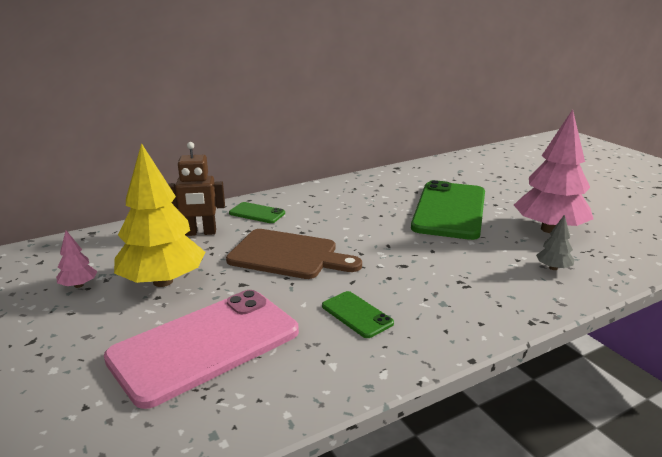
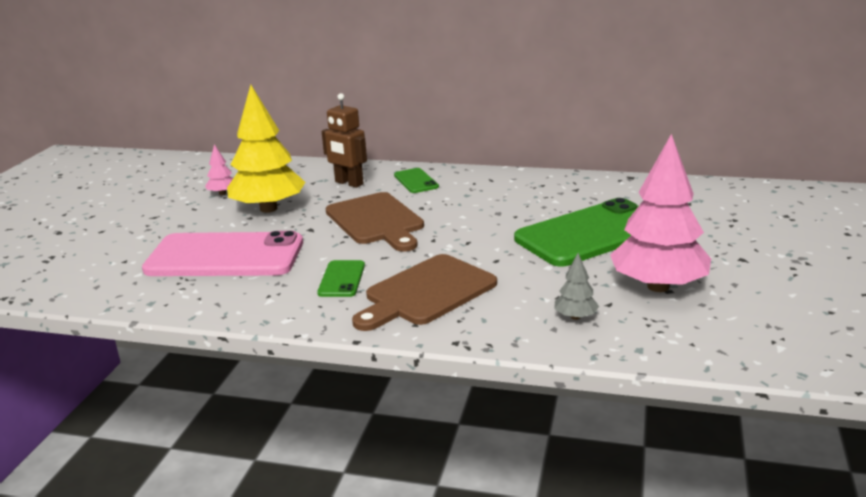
camera: 45 degrees right, 0 degrees up
none -> brown cutting board [352,254,497,331]

